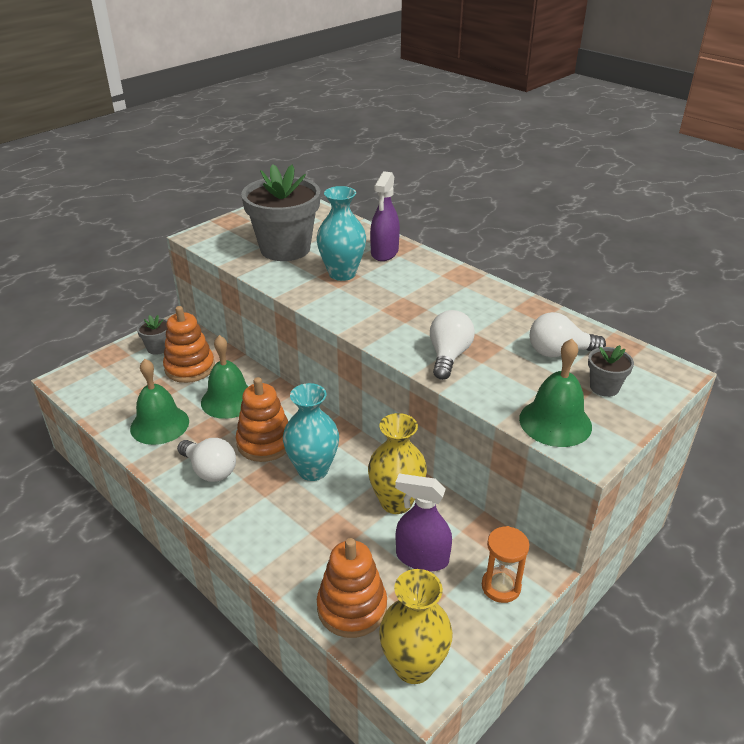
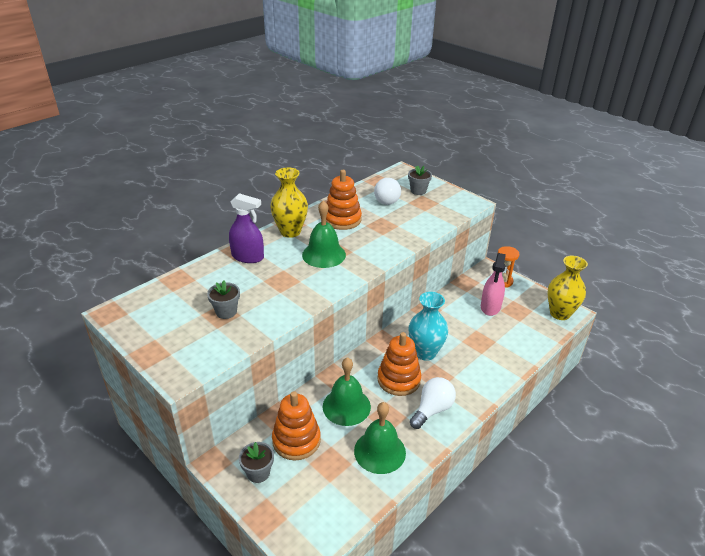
camera: 90 degrees left, 0 degrees up
grey flower pot [241,164,320,261] -> grey flower pot [207,280,240,319], size x0.44
turquoise vase [316,186,366,281] -> none
orange stacking toy [317,538,387,638] -> orange stacking toy moved to [326,170,362,230]
yellow vase [368,413,427,514] -> yellow vase moved to [270,167,308,238]
purple spray bottle [395,474,452,572] -> pink spray bottle [481,253,506,316]
white light bulb [430,310,475,380] -> none
green bell [519,339,592,447] -> green bell moved to [302,201,346,268]

